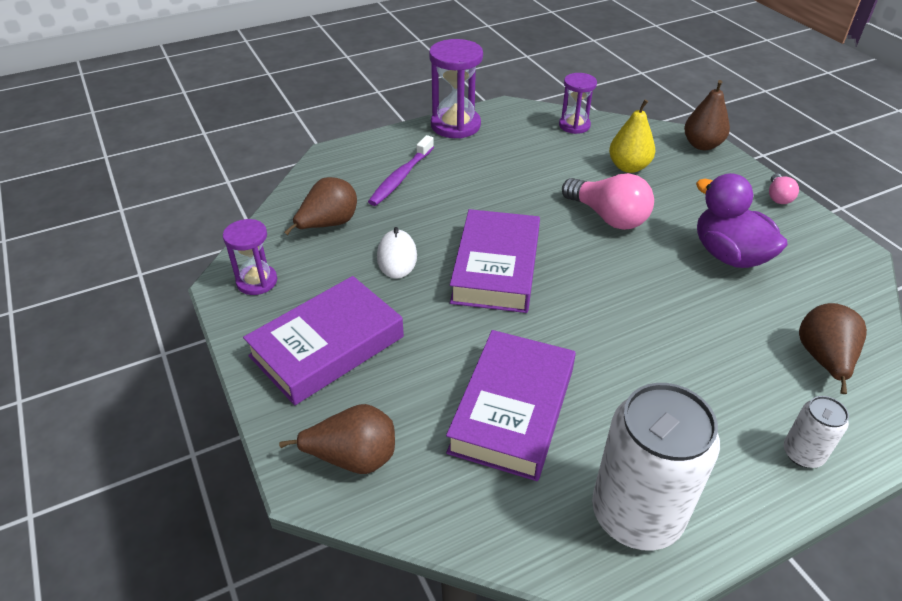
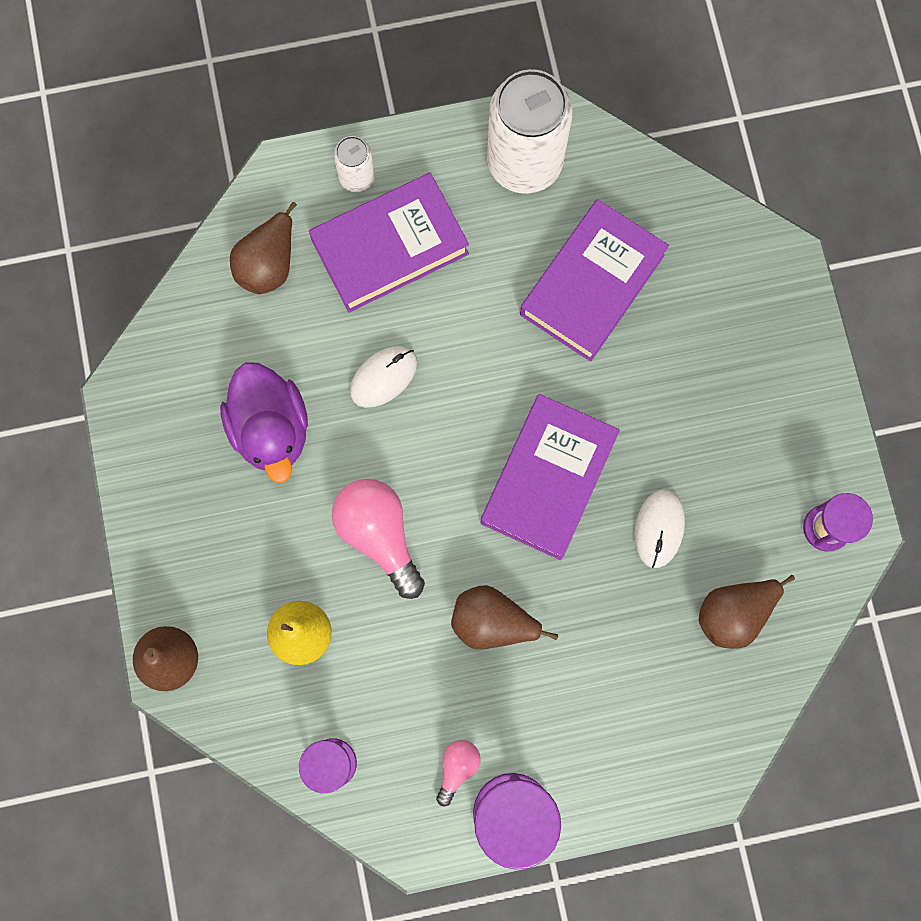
camera: 165 degrees left, 35 degrees up
purple book [243,276,404,405] -> purple book moved to [309,173,469,313]
brown pear [279,404,395,474] -> brown pear moved to [451,585,558,649]
purple toothbrush [368,135,434,206] -> none
pink light bulb [769,174,799,204] -> pink light bulb moved to [436,740,481,806]
none -> white mouse [350,346,417,408]

